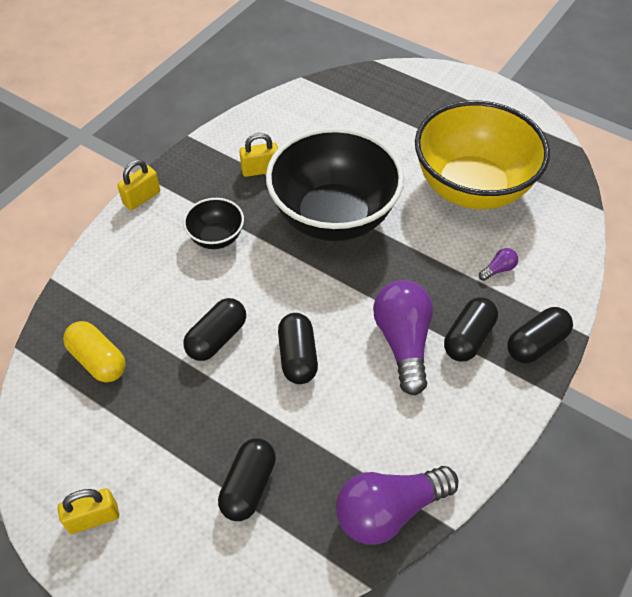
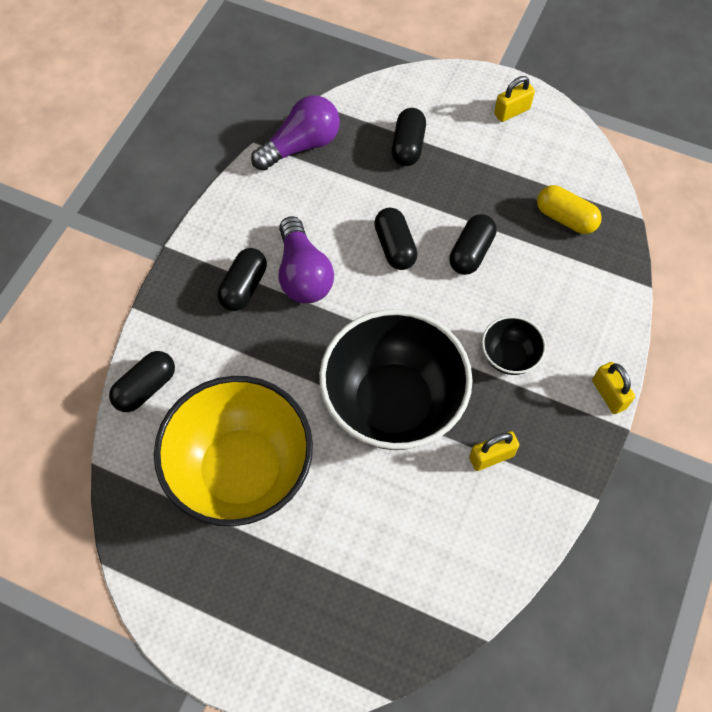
camera: 170 degrees right, 10 degrees up
yellow padlock [117,159,160,210] -> yellow padlock turned 60 degrees counterclockwise [592,362,635,414]
purple light bulb [479,248,518,281] -> none
black capsule [507,307,573,363] -> black capsule moved to [109,351,175,412]

